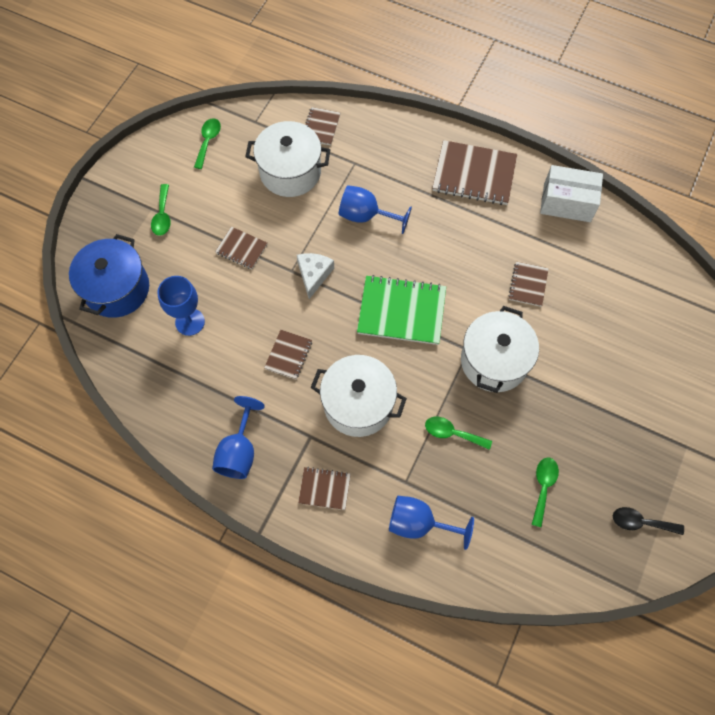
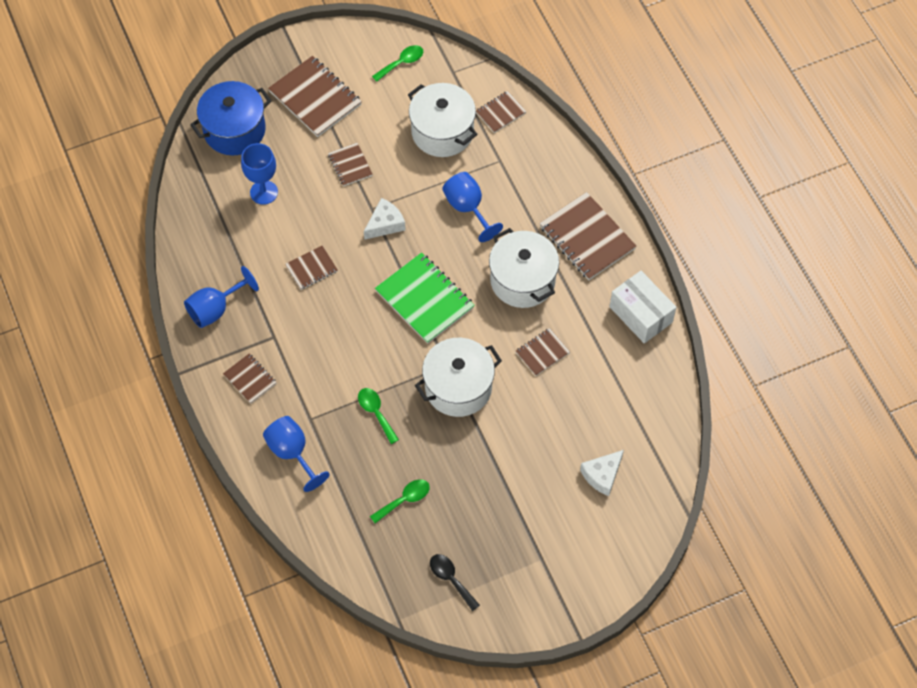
camera: 40 degrees right, 5 degrees down
green spoon [151,184,171,236] -> brown notebook [268,56,362,137]
white pot [311,355,407,437] -> white pot moved to [489,228,559,308]
none -> white cheese [580,450,624,496]

